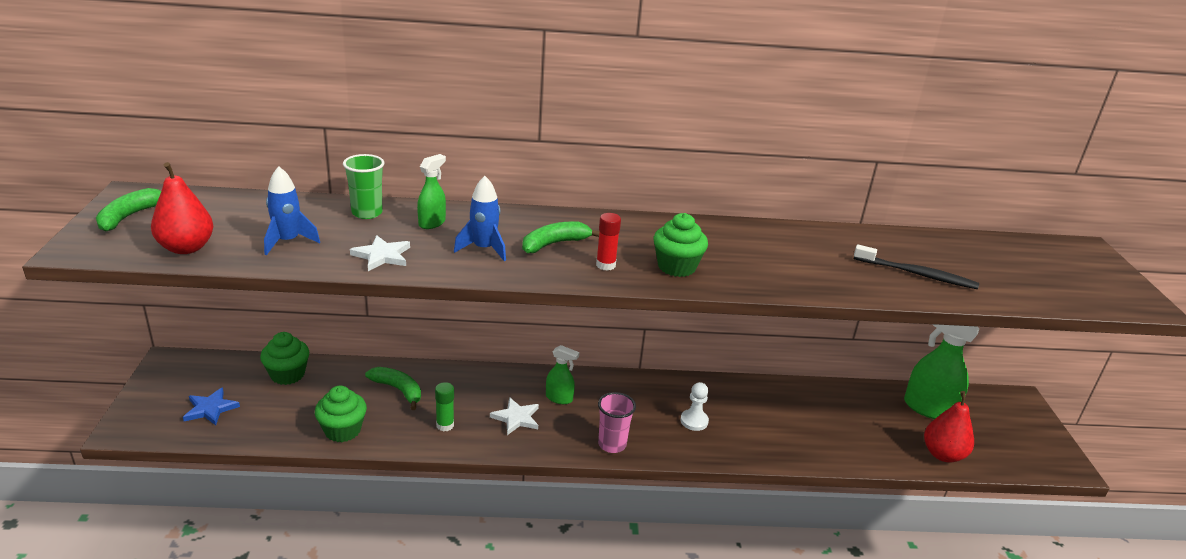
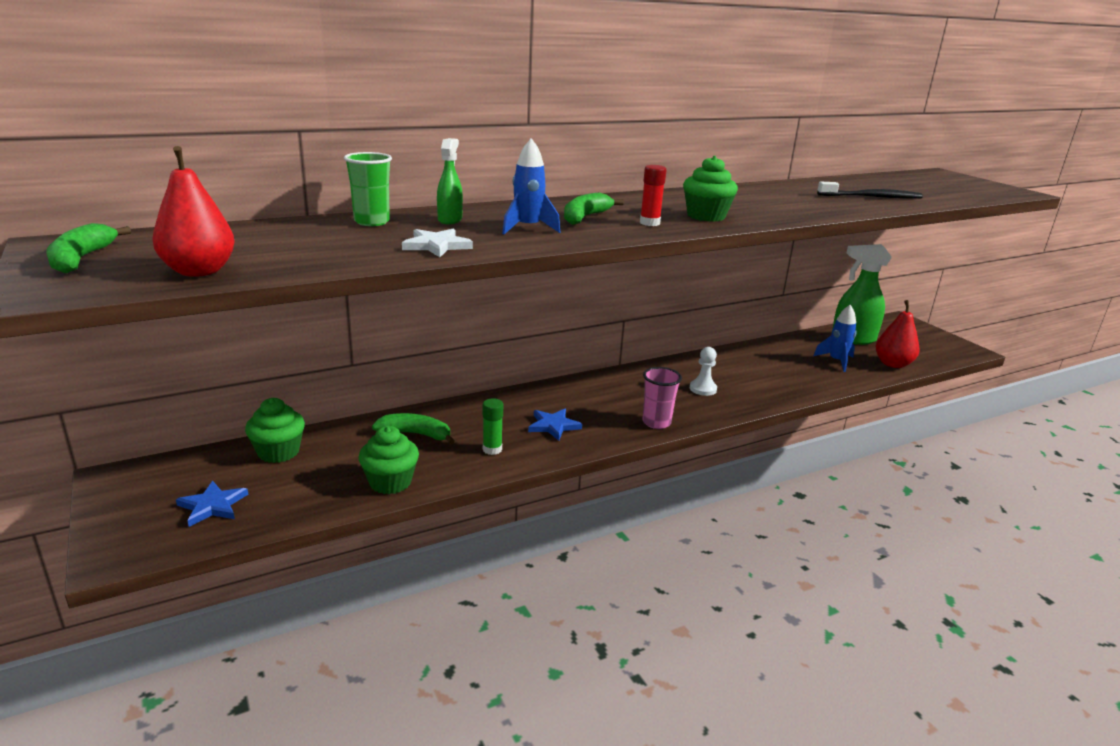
camera: 25 degrees left, 5 degrees down
blue rocket [264,166,320,255] -> blue rocket moved to [814,305,857,372]
white star [490,397,539,435] -> blue star [528,409,582,441]
green spray bottle [546,345,579,404] -> none

